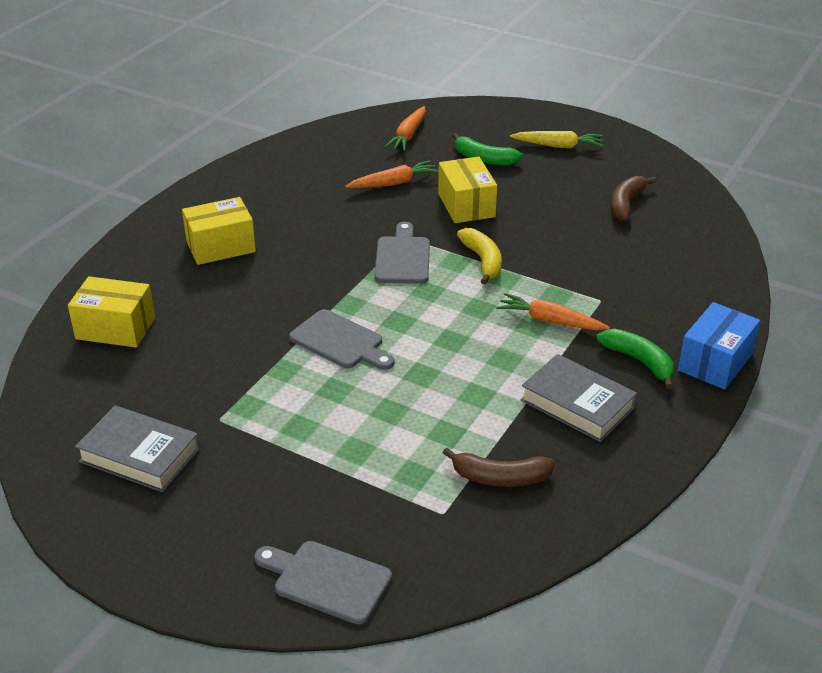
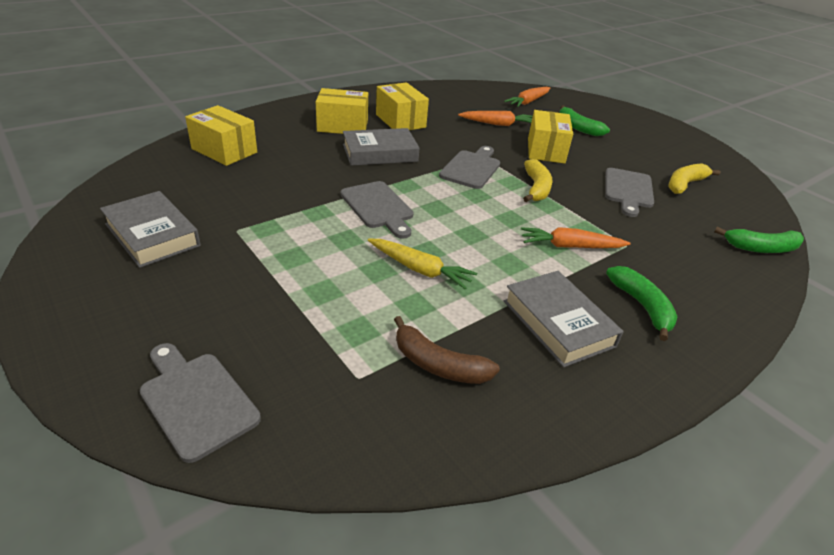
camera: 20 degrees right, 0 degrees up
orange carrot [496,293,610,330] -> orange carrot turned 45 degrees counterclockwise [521,227,631,248]
yellow carrot [510,131,603,148] -> yellow carrot moved to [368,239,477,289]
brown banana [610,176,656,221] -> yellow banana [669,164,721,194]
blue box [678,302,760,390] -> none
none -> grey book [343,128,420,166]
none -> yellow box [376,82,429,130]
none -> grey cutting board [605,168,654,217]
none -> green banana [714,227,804,253]

